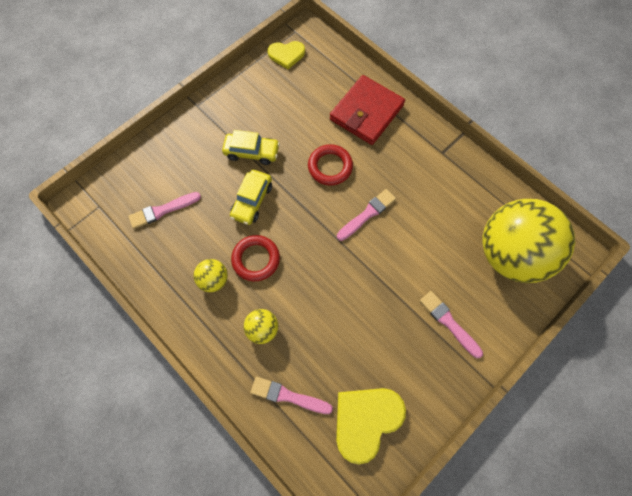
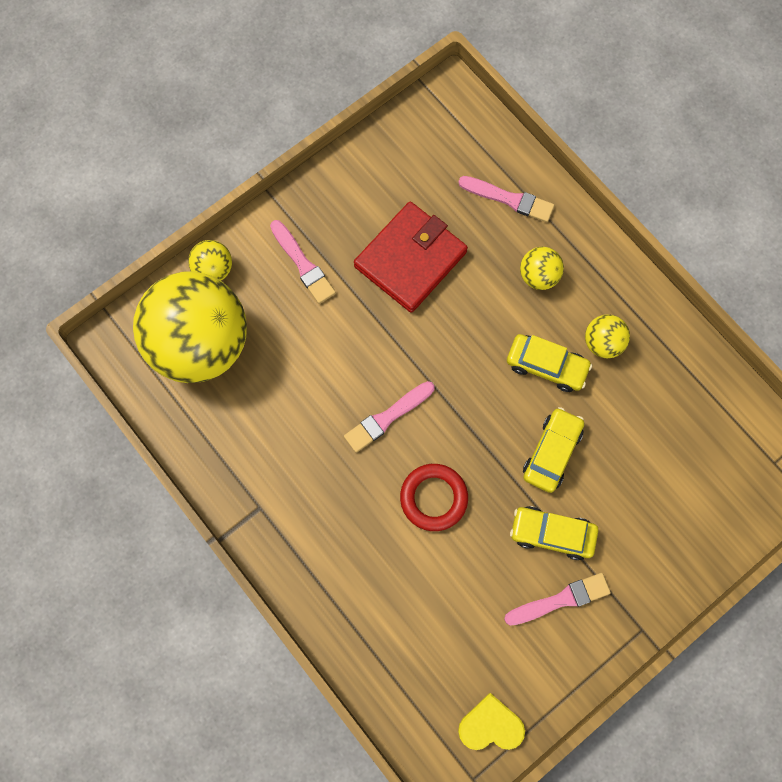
camera: 175 degrees left, 5 degrees up
pink brush [128,192,201,229] -> pink brush moved to [504,573,611,626]
red ring [231,235,280,281] -> yellow car [507,334,592,392]
red wallet [330,75,405,145] -> red wallet moved to [354,201,468,313]
yellow heart [336,388,406,464] -> none
none -> yellow ball [188,240,232,280]

